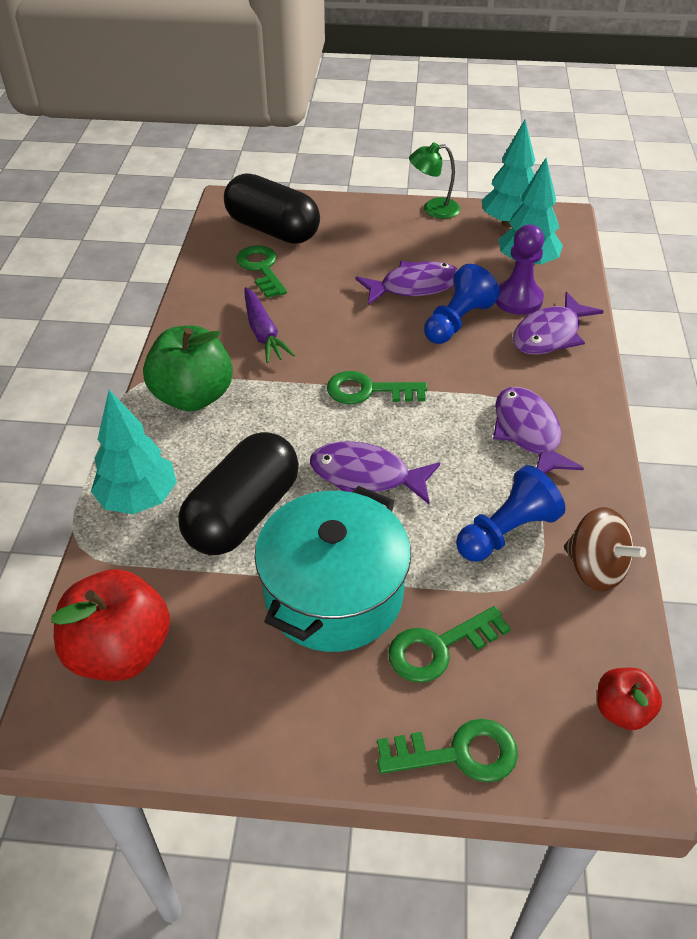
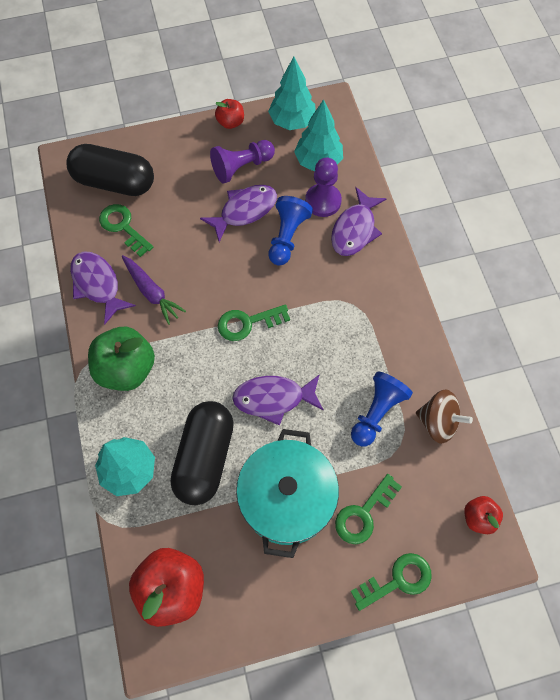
camera: 20 degrees left, 20 degrees up
green lamp [409,142,460,219] -> red apple [215,99,244,129]
purple fish [493,387,584,474] -> purple fish moved to [70,251,136,325]
none -> purple pawn [210,140,275,184]

